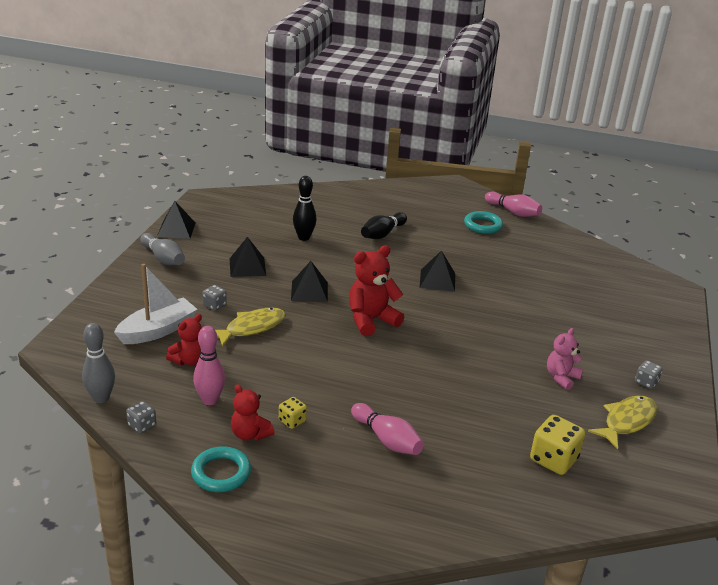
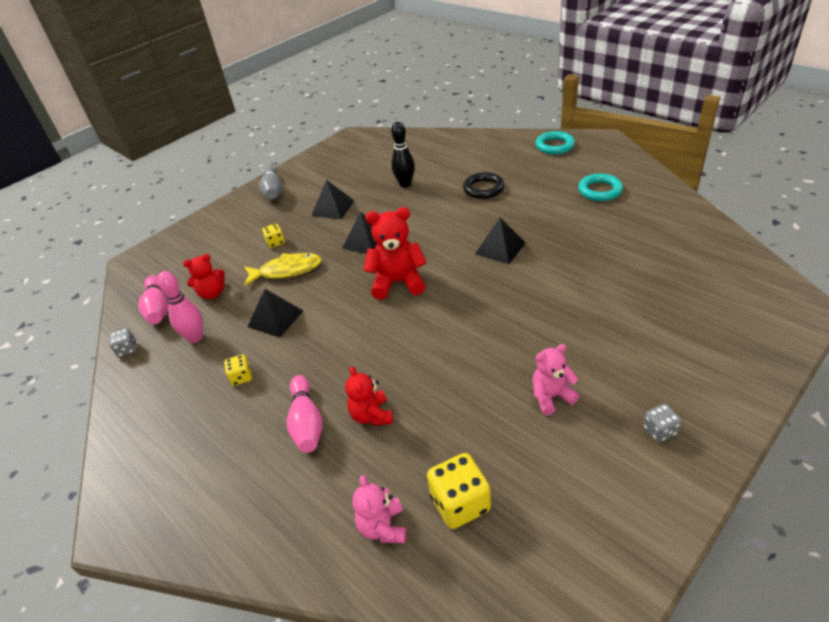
camera: 35 degrees right, 10 degrees up
grey bowling pin [82,323,115,403] -> none
white boat [114,264,198,344] -> none
black pyramid [157,201,195,239] -> black pyramid moved to [248,289,303,338]
turquoise ring [191,446,251,492] -> turquoise ring moved to [536,131,575,154]
grey dice [203,285,227,311] -> yellow dice [262,223,285,248]
red teddy bear [231,384,275,441] -> red teddy bear moved to [345,366,393,426]
black bowling pin [361,212,407,239] -> black ring [463,172,505,199]
pink bowling pin [485,192,542,217] -> pink bowling pin moved to [138,275,168,324]
yellow fish [588,396,657,449] -> none
none -> pink teddy bear [352,475,407,543]

